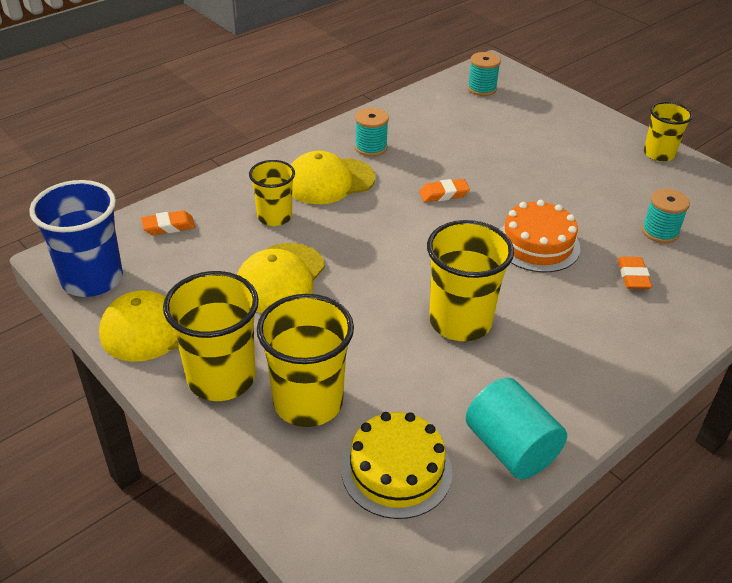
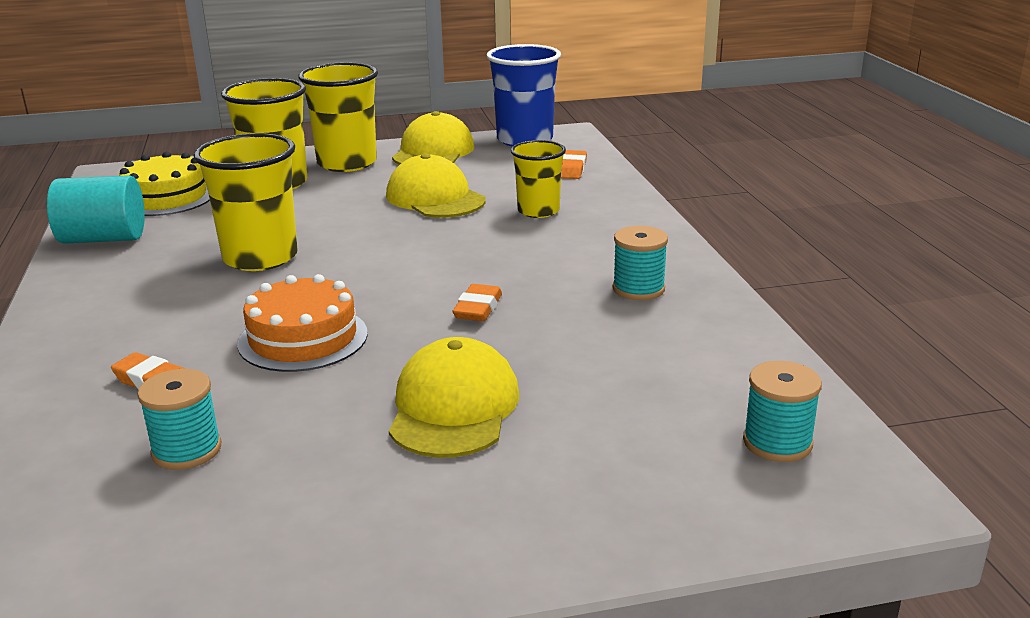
camera: 120 degrees right, 15 degrees down
yellow cap [291,151,375,204] -> yellow cap moved to [389,337,519,458]
yellow cup [644,102,693,161] -> none

